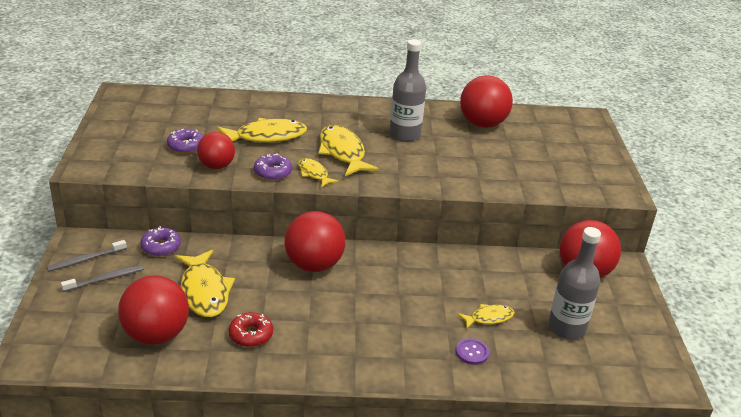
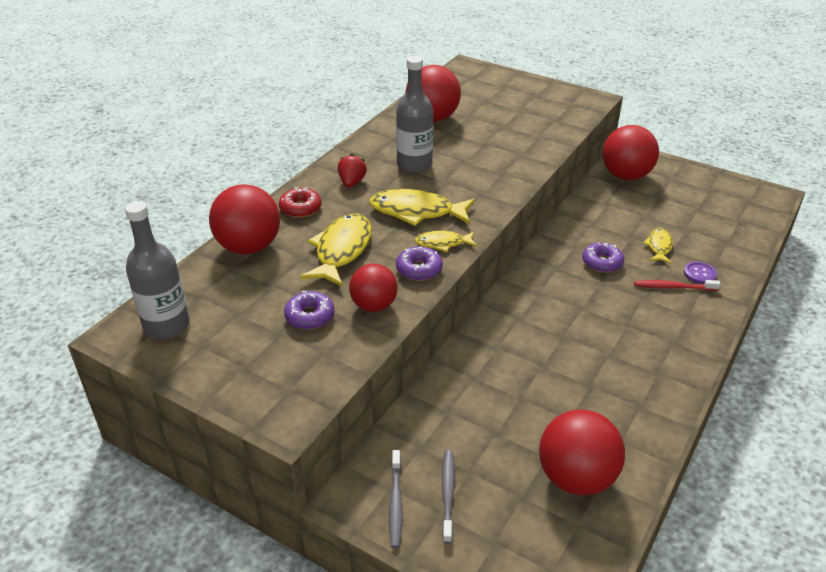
camera: 55 degrees left, 5 degrees up
purple donut [140,226,181,256] -> purple donut moved to [582,242,624,273]
yellow fish [175,250,235,317] -> none
red donut [229,312,273,347] -> red donut moved to [279,187,321,218]
red ball [285,211,346,272] -> red ball moved to [209,184,280,254]
grey bottle [548,227,601,340] -> grey bottle moved to [125,201,190,339]
none -> red strawberry [338,154,367,188]
none -> red toothbrush [634,280,721,291]

